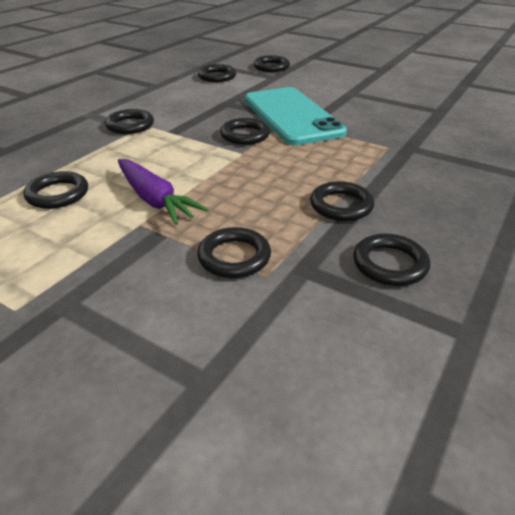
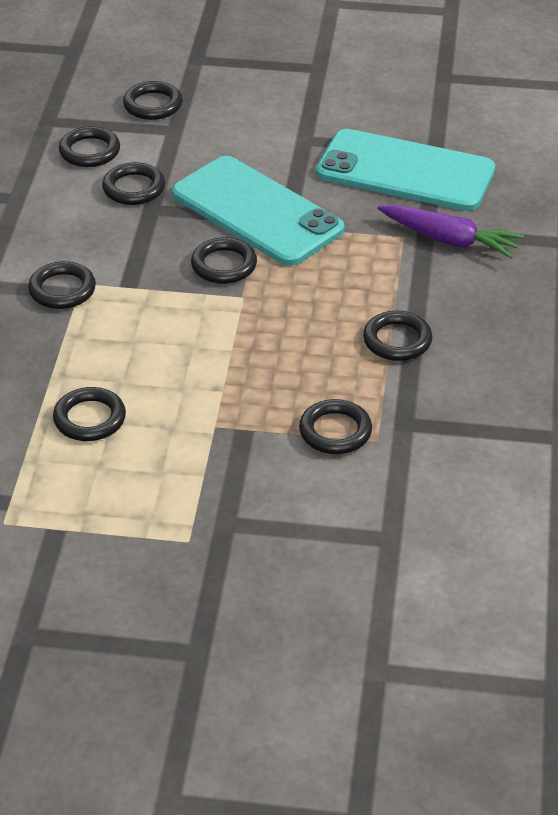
camera: 25 degrees left, 5 degrees up
purple carrot [118,159,209,225] -> purple carrot moved to [377,205,524,258]
black ring [353,234,430,286] -> black ring moved to [102,162,165,205]
none -> turquoise phone [316,129,495,211]

